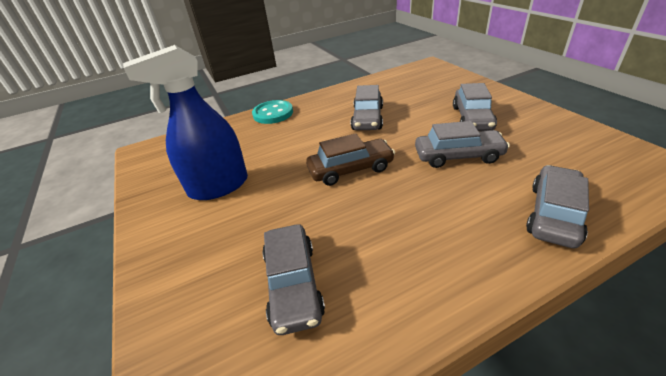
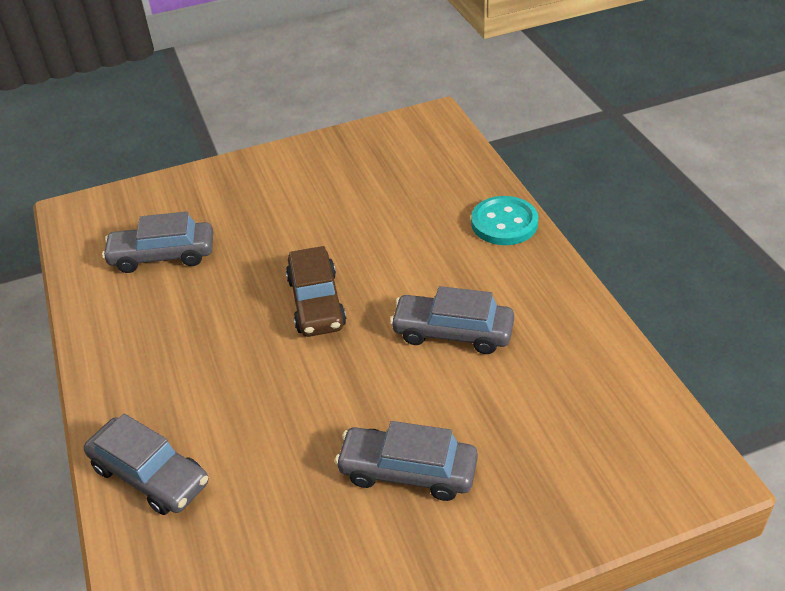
camera: 95 degrees right, 5 degrees up
blue spray bottle [123,45,248,200] -> none
grey car [415,121,510,168] -> none

